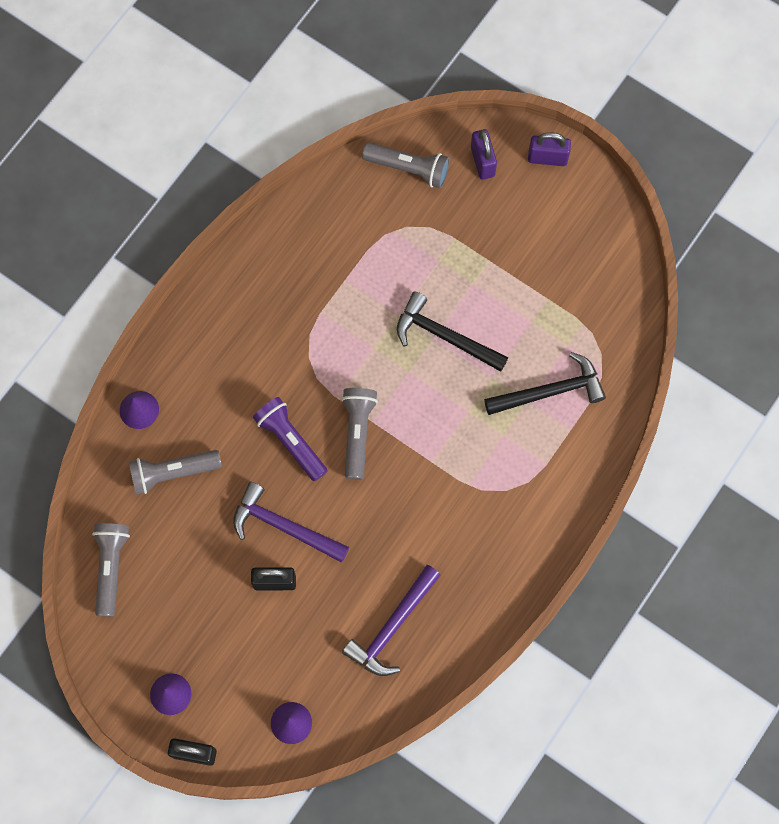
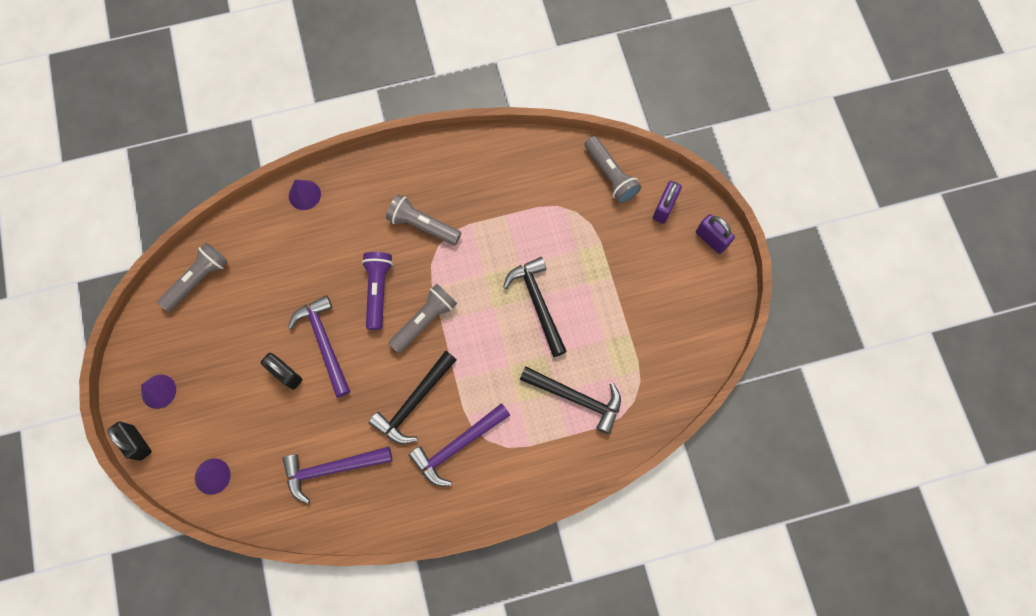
camera: 40 degrees right, 0 degrees up
grey flashlight [129,450,222,495] -> grey flashlight moved to [386,194,461,245]
none -> black hammer [369,351,456,444]
none -> purple hammer [409,403,510,486]

